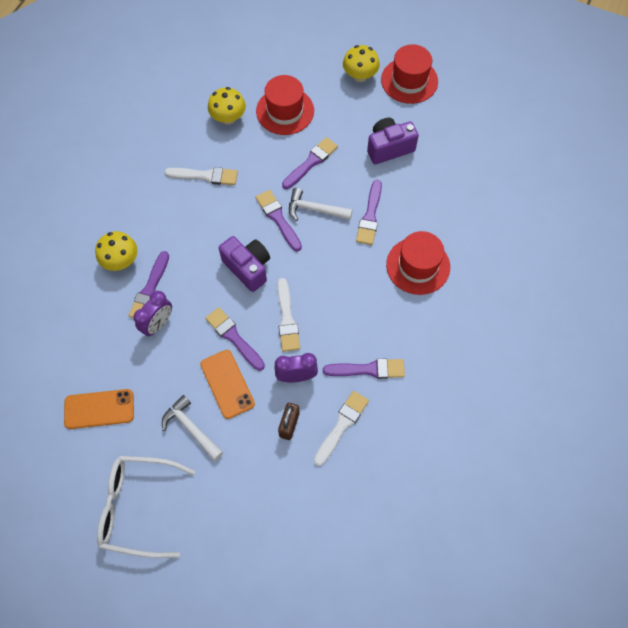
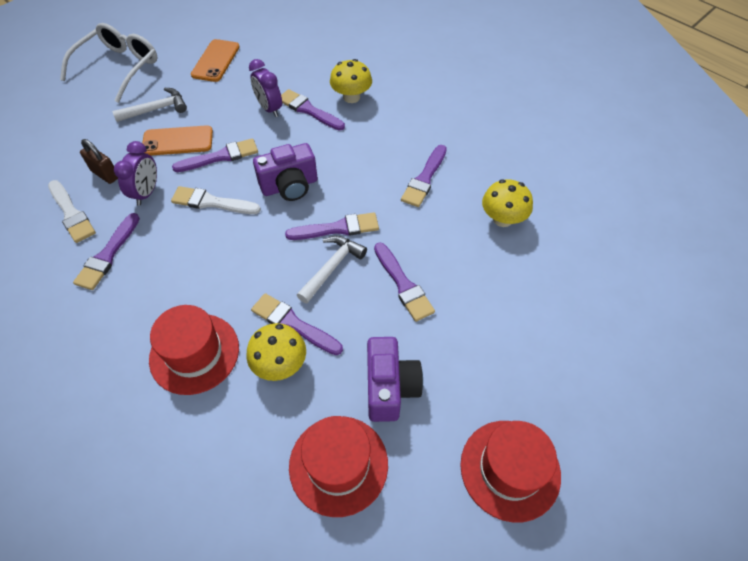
camera: 110 degrees right, 10 degrees down
white brush [164,167,238,185] -> purple brush [401,145,447,207]
red hat [256,75,314,135] -> red hat moved to [289,416,388,517]
yellow mushroom [343,45,380,82] -> yellow mushroom moved to [247,323,306,381]

